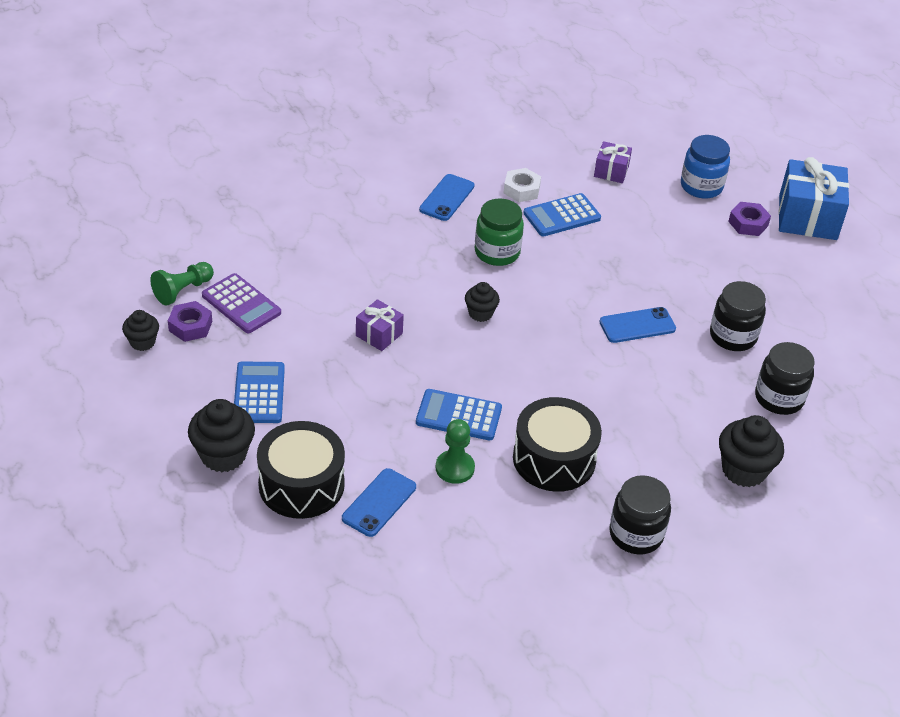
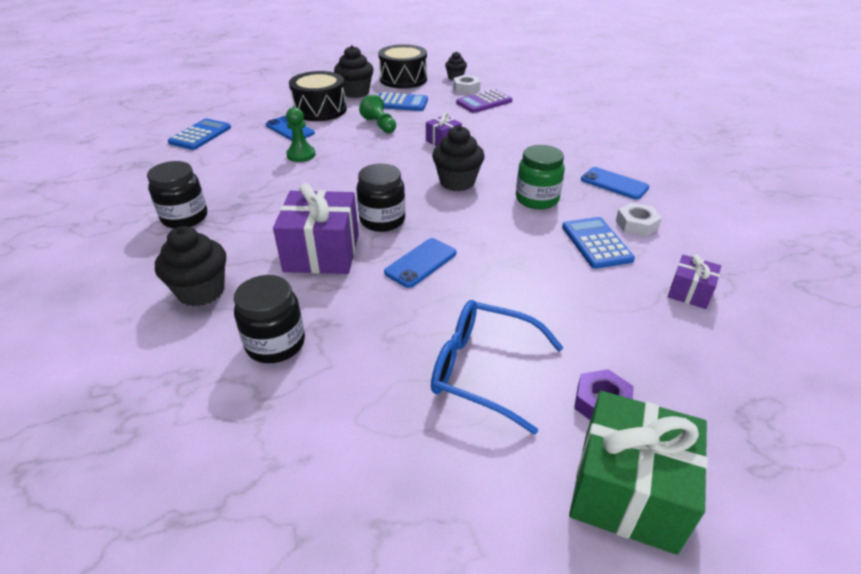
camera: 105 degrees right, 5 degrees down
green pawn [150,262,214,306] -> green pawn moved to [359,94,396,133]
purple nut [168,301,212,342] -> white nut [453,75,480,94]
blue calculator [416,389,502,440] -> blue calculator moved to [168,118,231,150]
black cupcake [465,282,500,322] -> black cupcake [432,125,484,191], size x1.69
black drum [513,397,602,492] -> black drum moved to [378,44,427,89]
blue phone [600,307,676,343] -> blue phone turned 45 degrees clockwise [384,238,457,288]
blue jar [681,135,730,199] -> none
black jar [710,281,766,351] -> black jar moved to [356,164,405,232]
blue gift [778,157,849,240] -> green gift [569,391,708,555]
none -> purple gift [273,183,359,274]
none -> blue glasses [431,300,564,435]

